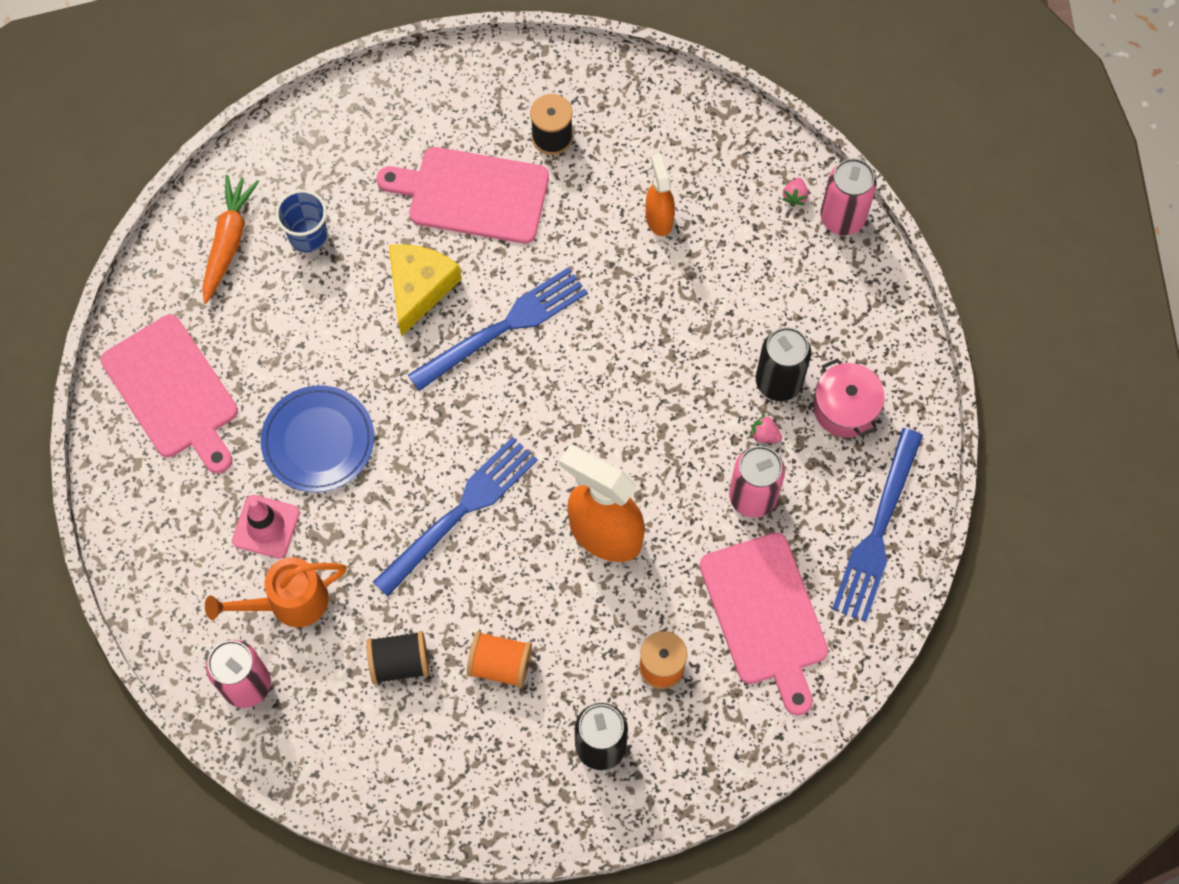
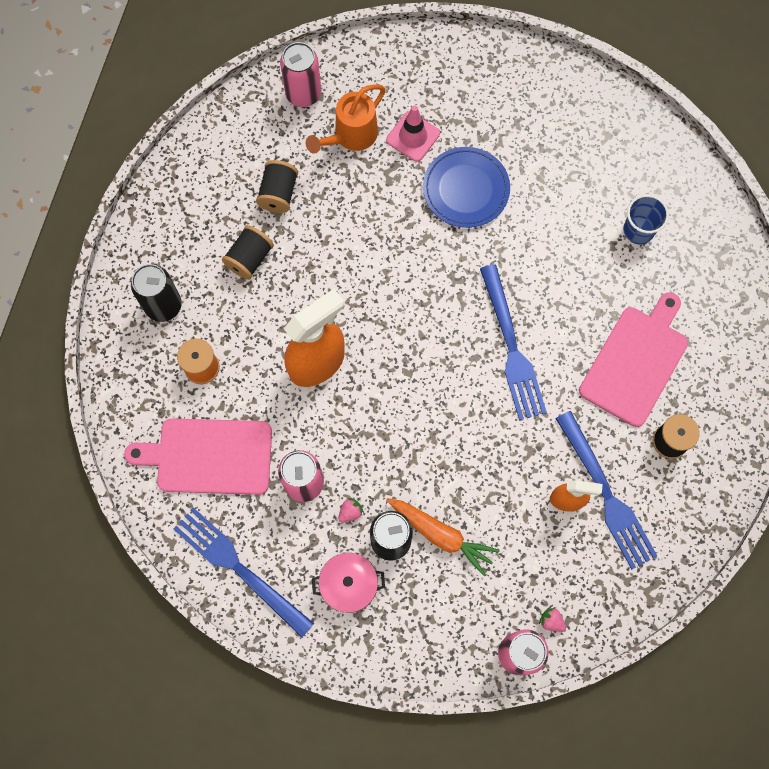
camera: 110 degrees right, 5 degrees up
pink cutting board [101,315,238,473] -> none
orange carrot [202,175,259,304] -> orange carrot moved to [387,498,500,576]
orange watering can [205,557,347,627] -> orange watering can turned 135 degrees counterclockwise [306,84,386,154]
blue fork [373,436,538,596] -> blue fork moved to [555,411,657,570]
yellow cheese [389,244,462,337] -> none
orange spool [467,631,532,688] -> black spool [222,225,274,280]

